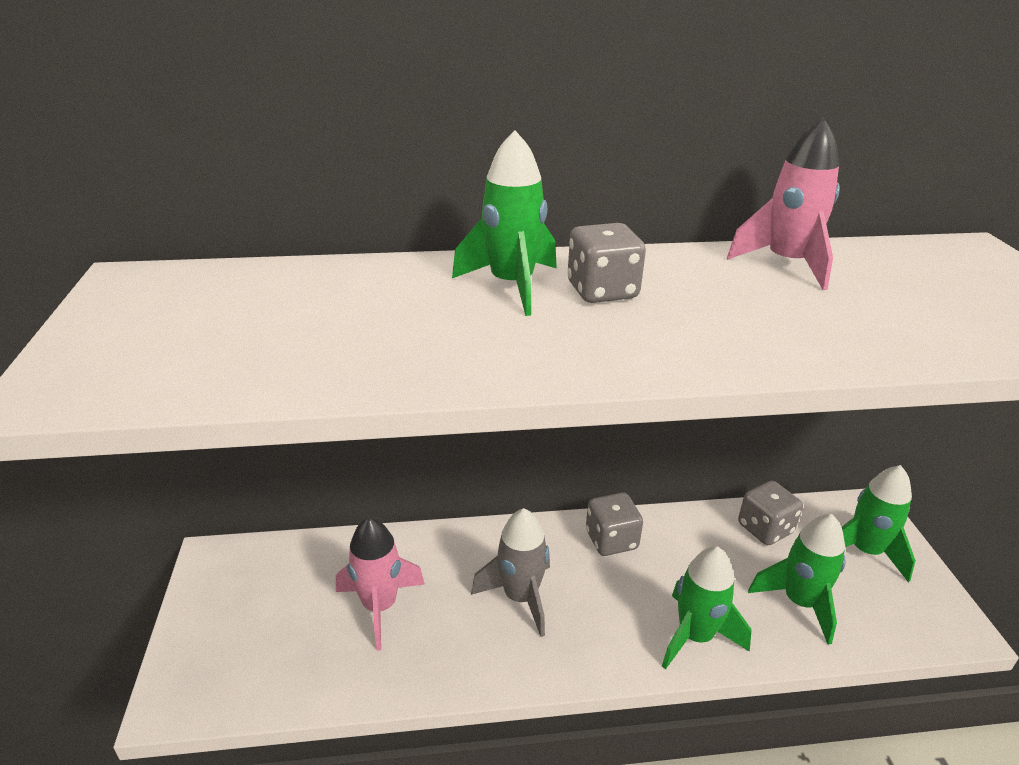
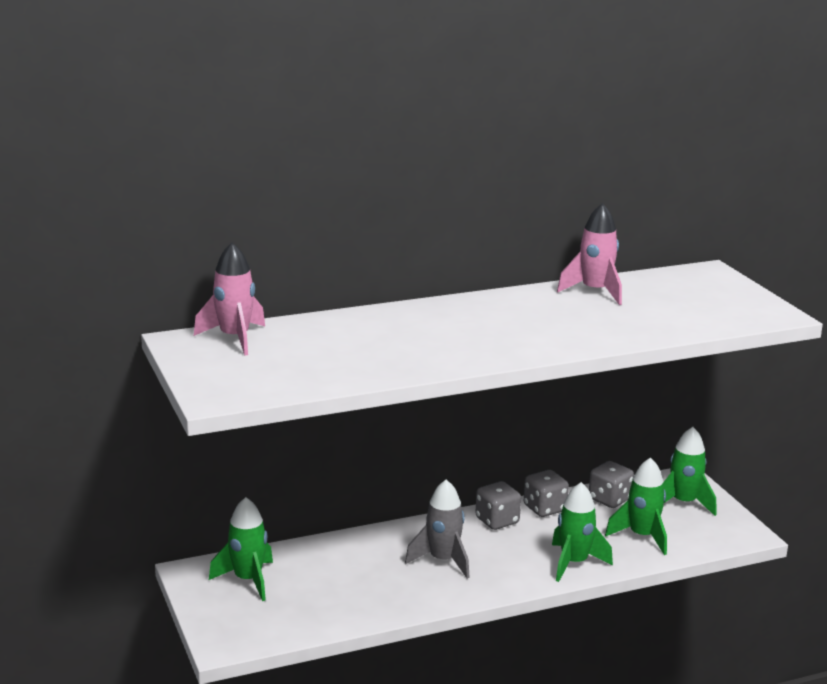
camera: 15 degrees left, 10 degrees down
pink rocket [336,517,425,651] -> pink rocket moved to [194,242,265,356]
green rocket [452,130,557,316] -> green rocket moved to [209,497,273,601]
grey dice [567,223,646,303] -> grey dice moved to [524,470,569,517]

